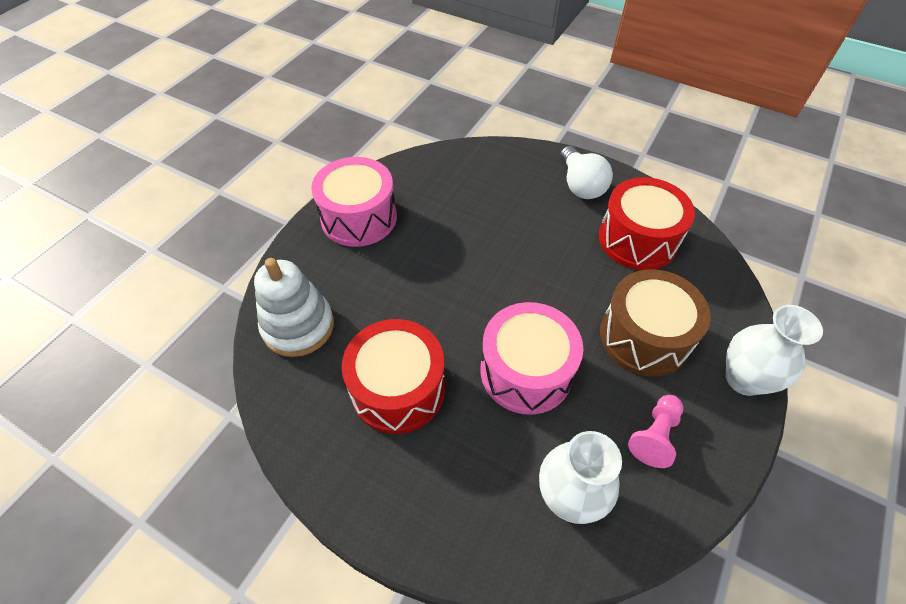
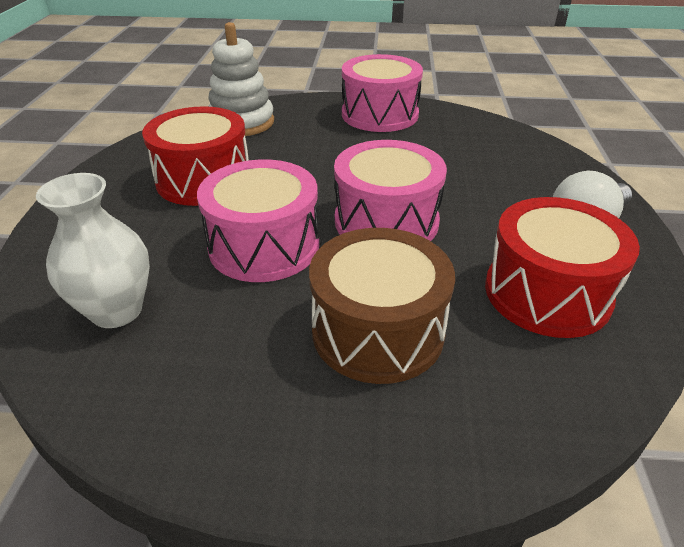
camera: 65 degrees right, 15 degrees down
pink pawn [628,395,683,468] -> none
white vase [726,305,823,396] -> none
none -> pink drum [334,140,447,241]

